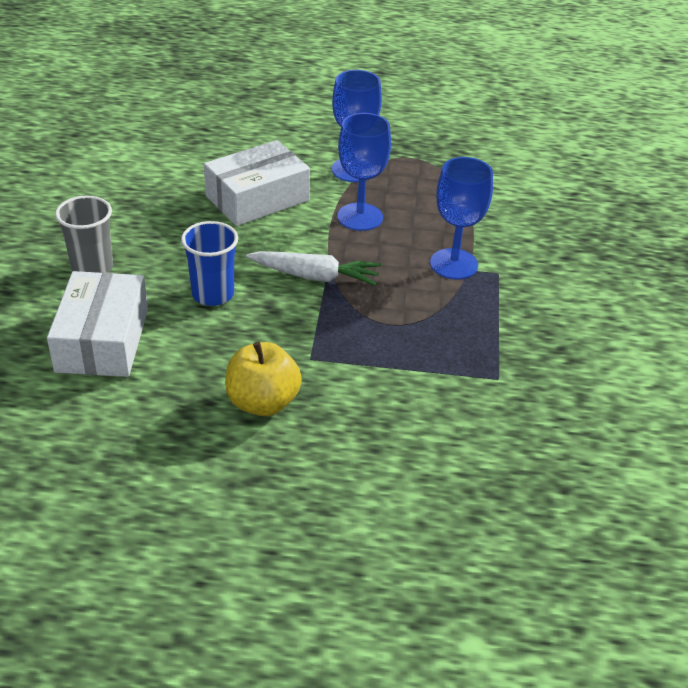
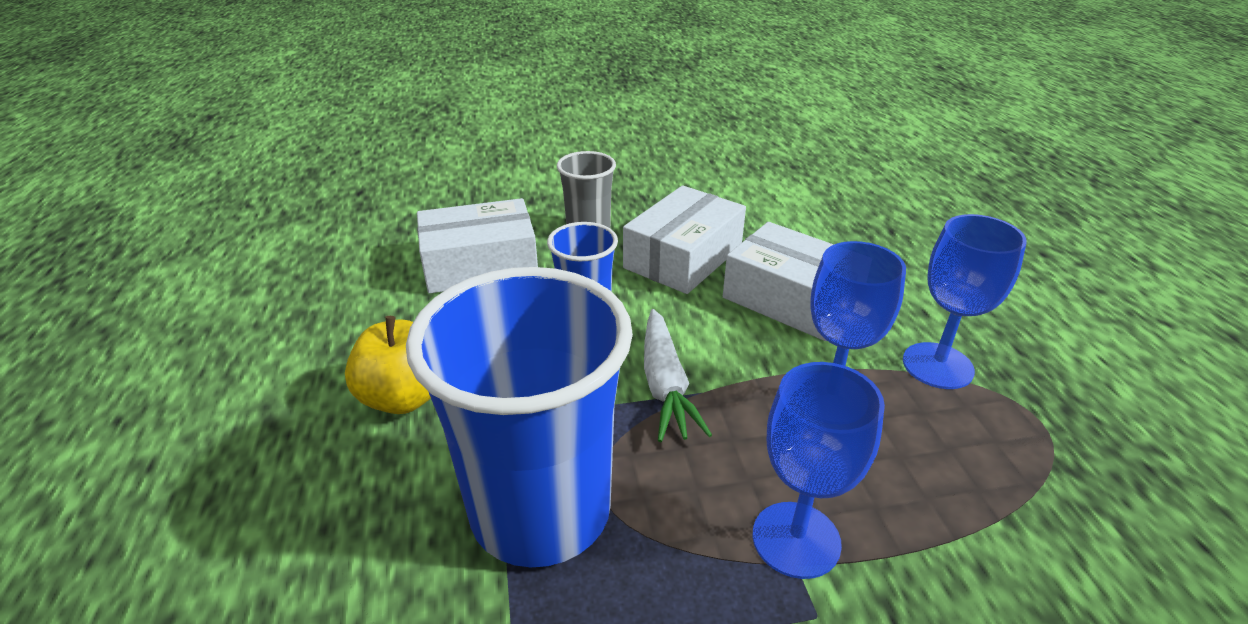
camera: 75 degrees right, 5 degrees down
none -> blue cup [406,267,633,567]
none -> white box [623,185,746,294]

